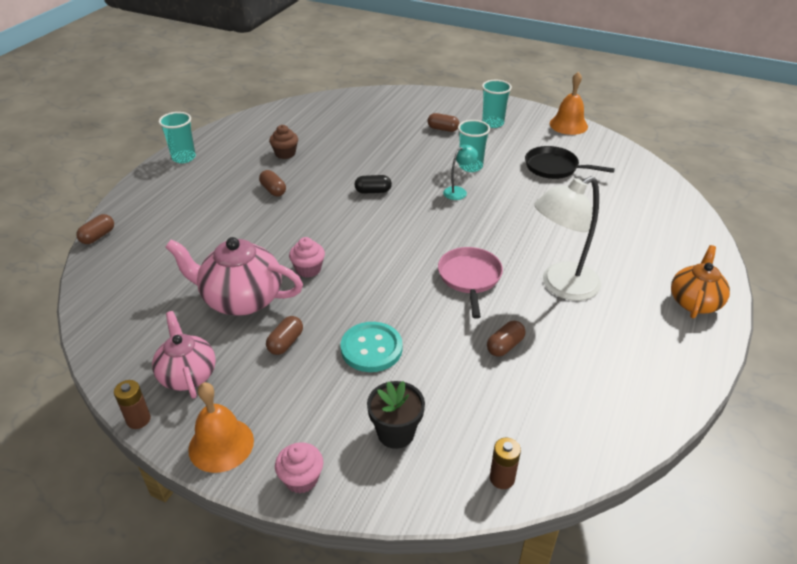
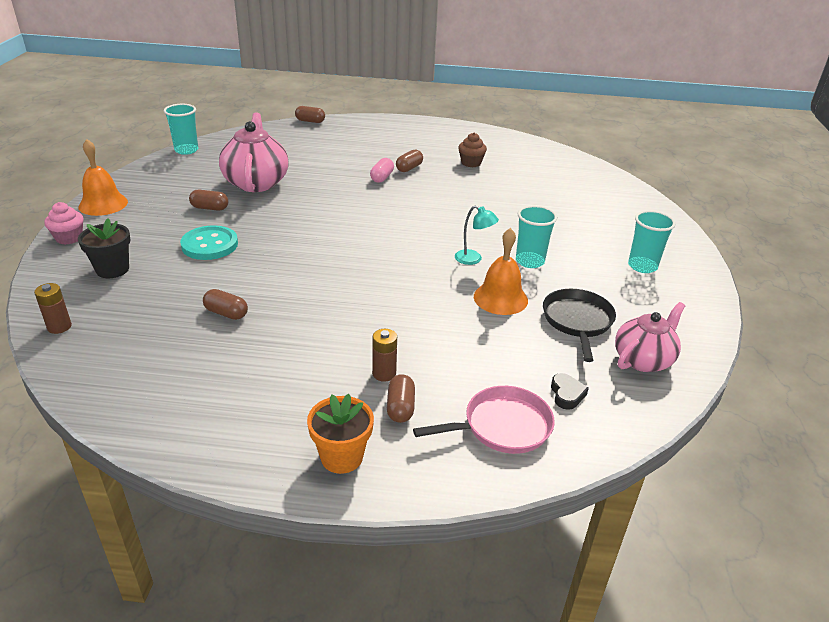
camera: 70 degrees right, 5 degrees down
brown battery [114,380,151,429] -> brown battery moved to [372,329,397,382]
pink teapot [152,311,216,399] -> pink teapot moved to [615,302,685,372]
turquoise cup [159,112,196,163] -> turquoise cup moved to [164,104,198,155]
pink cupcake [289,237,325,278] -> none
black capsule [355,175,392,194] -> none
brown capsule [427,113,460,132] -> brown capsule moved to [387,374,415,423]
pink pan [438,247,503,319] -> pink pan moved to [413,386,555,454]
white lamp [534,176,601,301] -> none
orange bell [550,71,588,135] -> orange bell moved to [474,228,528,315]
orange teapot [671,245,730,318] -> orange flower pot [307,394,374,474]
none -> pink capsule [370,158,394,183]
none -> black heart [551,373,589,410]

